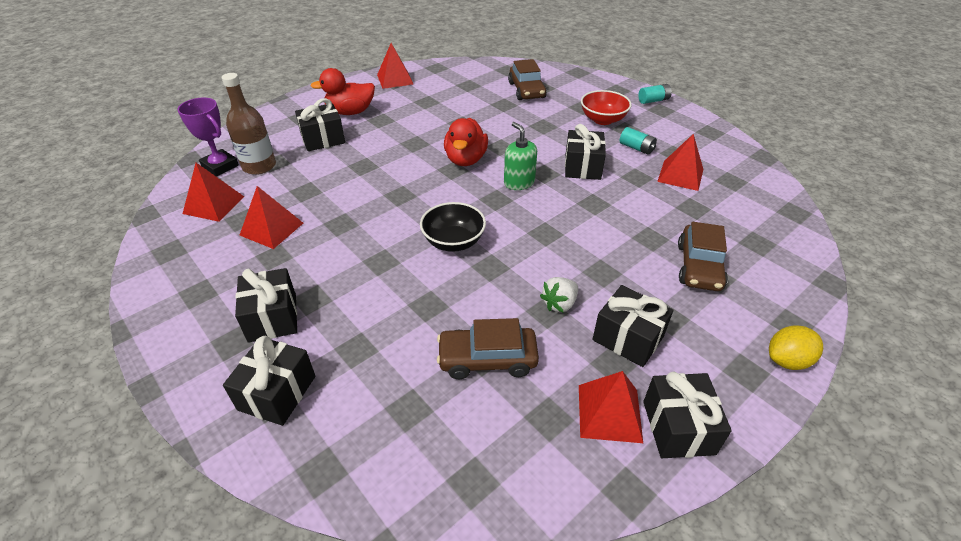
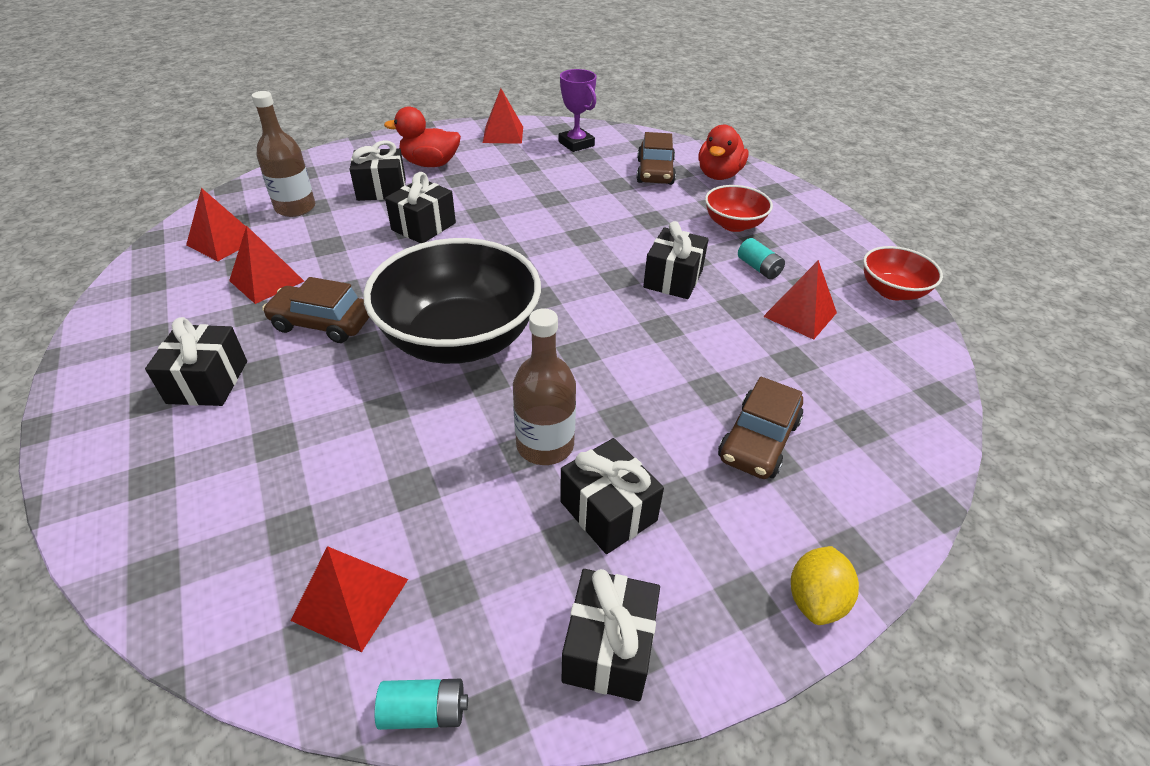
camera: 15 degrees right, 0 degrees up
purple trophy [177,98,239,177] -> purple trophy moved to [559,69,596,152]
black gift [223,336,315,426] -> black gift moved to [385,172,456,243]
black bowl [420,202,486,252] -> black bowl [363,238,541,364], size x2.01
brown car [437,318,539,379] -> brown car moved to [262,277,369,343]
red duck [444,118,488,166] -> red duck moved to [698,124,749,180]
green soap dispenser [504,122,537,190] -> none
white strawberry [540,277,578,313] -> brown bottle [513,308,576,465]
red pyramid [579,371,643,443] -> red pyramid moved to [290,546,408,652]
turquoise battery [638,84,672,104] -> turquoise battery moved to [375,679,468,730]
yellow lemon [769,325,823,370] -> yellow lemon turned 60 degrees counterclockwise [791,546,859,625]
none -> red bowl [863,246,943,300]

